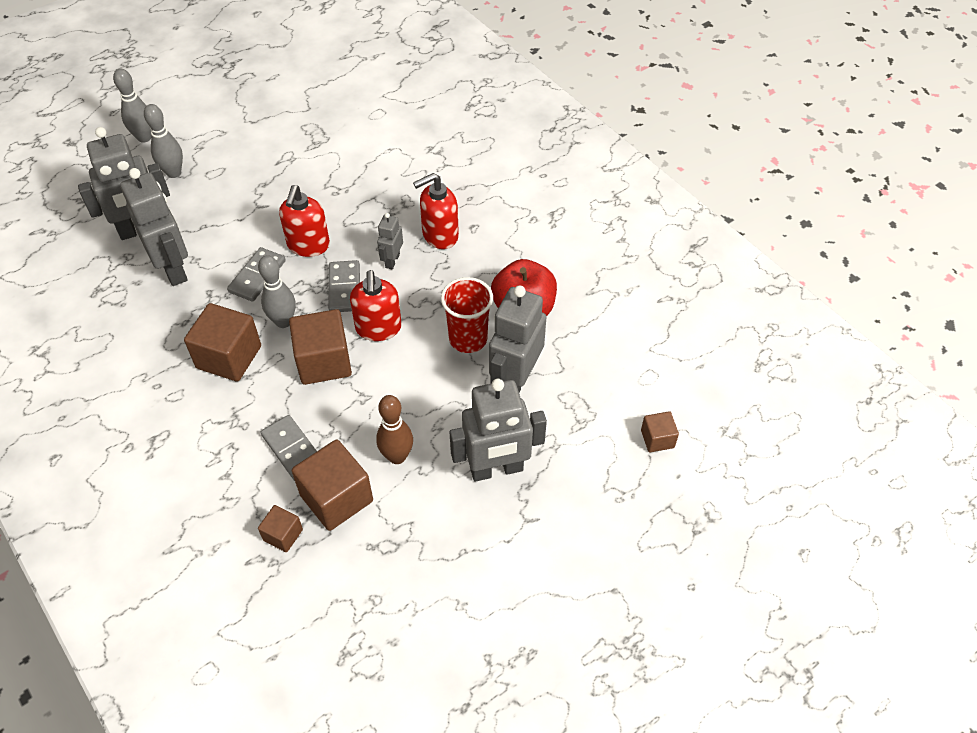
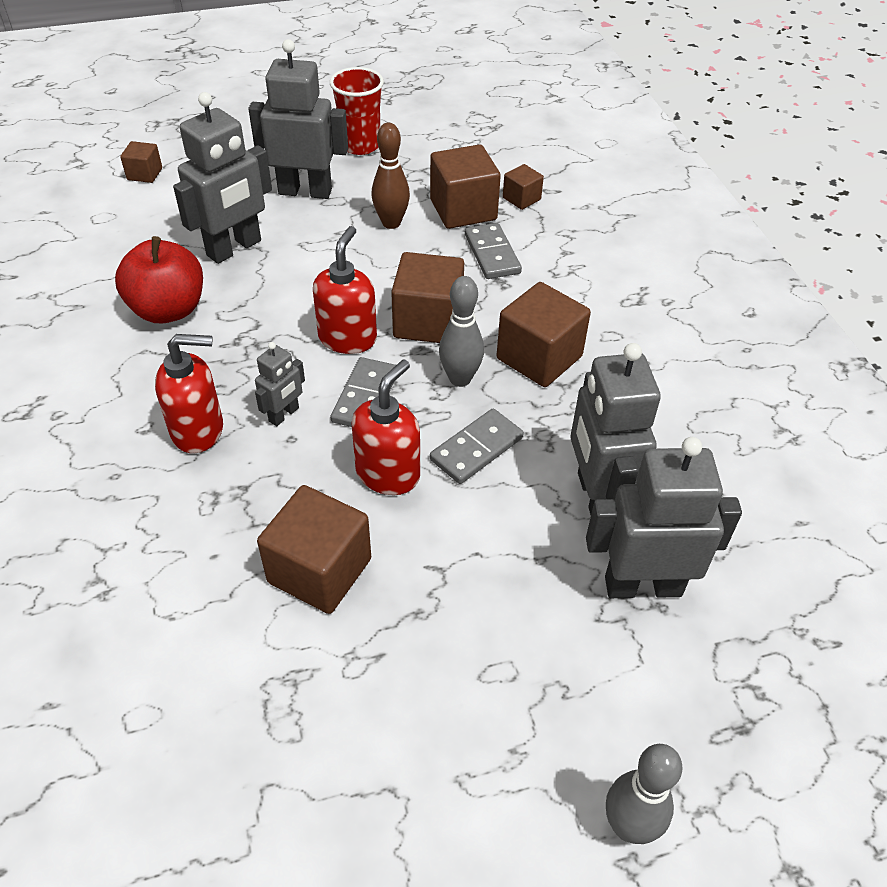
camera: 160 degrees left, 5 degrees down
grey bowling pin [144,104,183,178] -> none
red cup [441,277,493,353] -> red cup moved to [330,67,384,155]
none -> brown cube [257,485,371,614]

